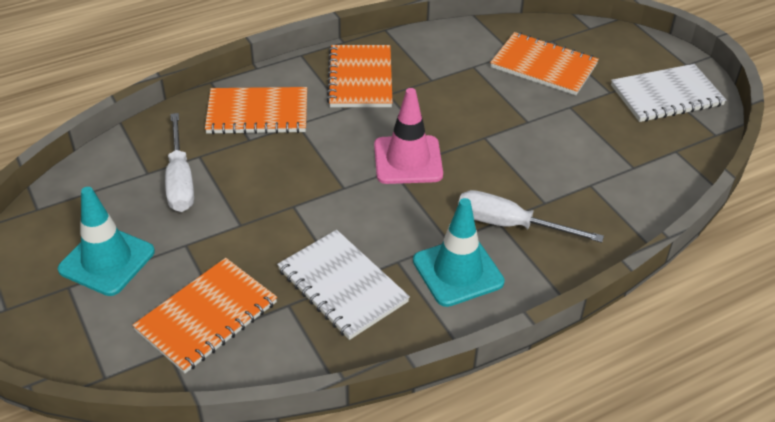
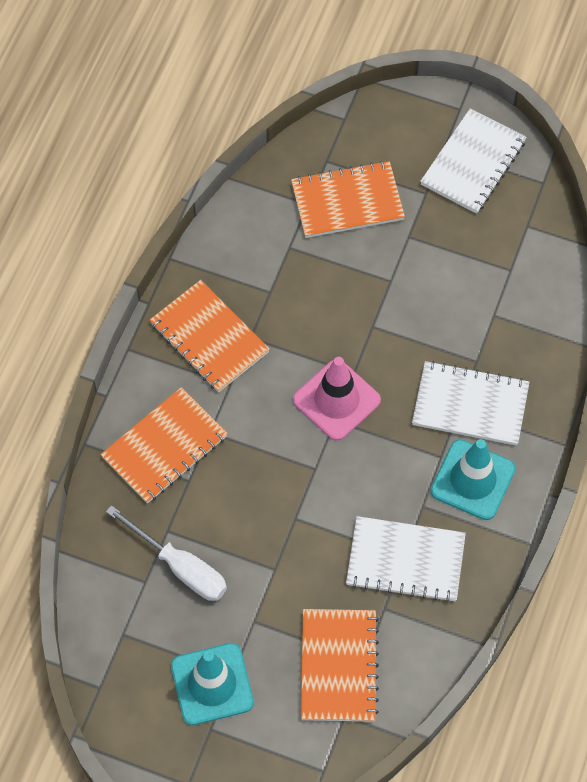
camera: 40 degrees left, 20 degrees up
white screwdriver [458,190,604,243] -> white notebook [412,361,529,446]

